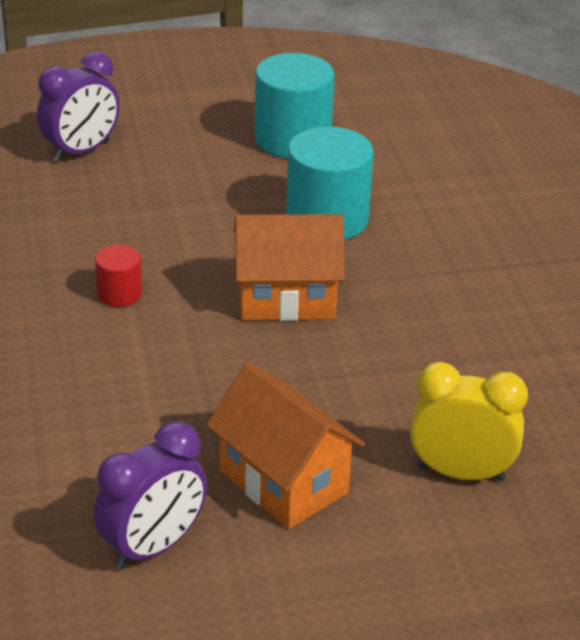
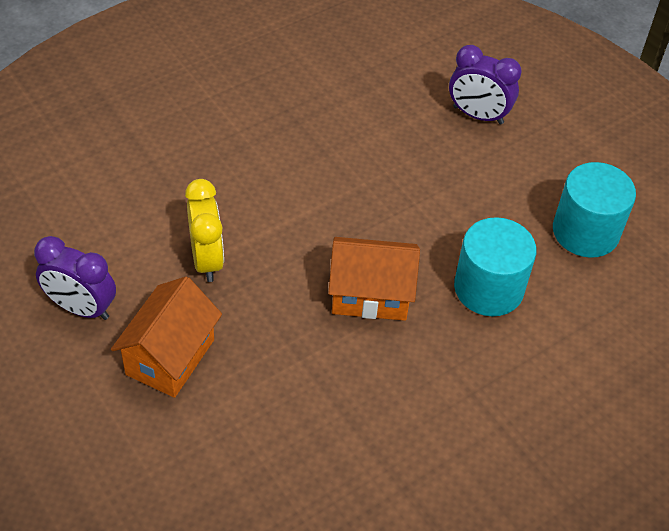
camera: 65 degrees right, 15 degrees up
red cylinder [95,245,142,307] -> none
orange house [234,214,345,321] -> orange house turned 60 degrees counterclockwise [328,237,420,321]
yellow clock [410,362,528,482] -> yellow clock moved to [185,179,224,282]

